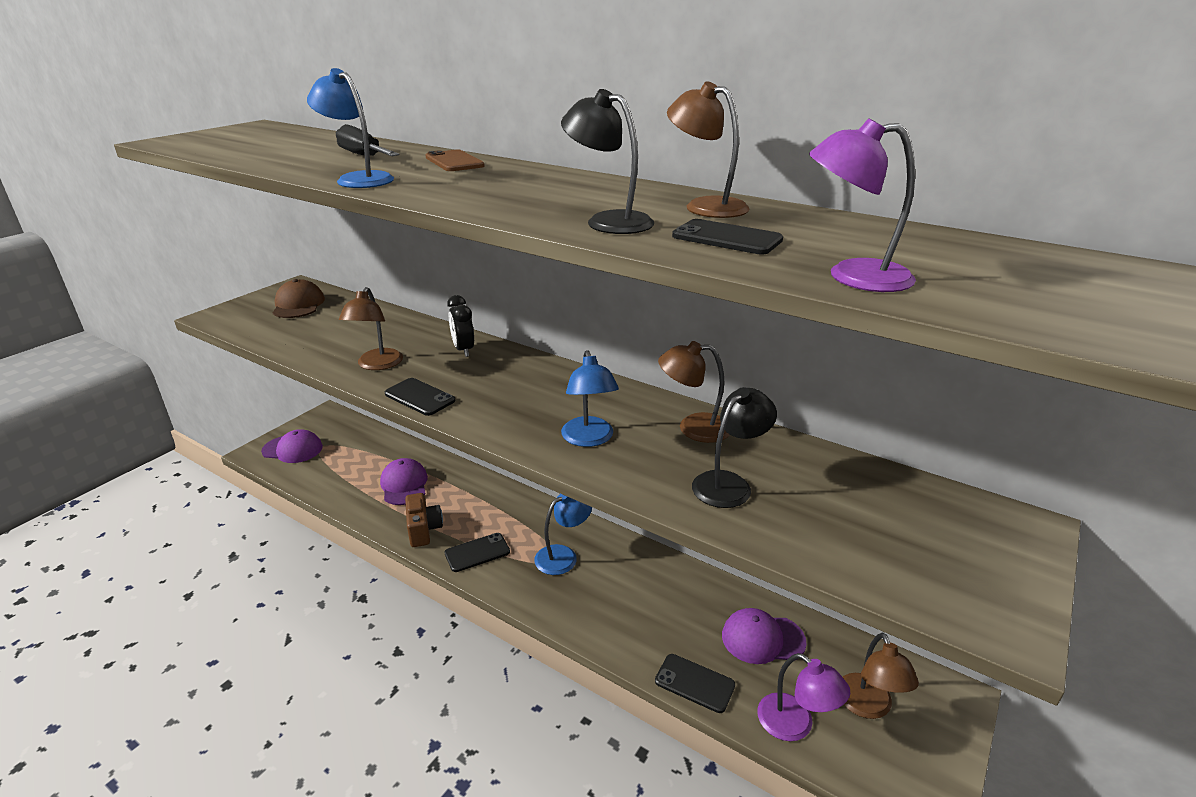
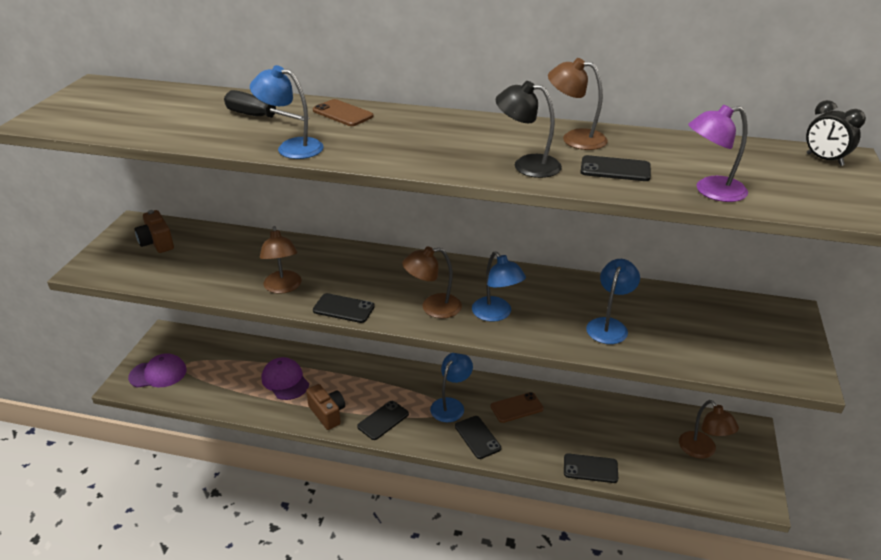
camera: 20 degrees left, 5 degrees up
brown cap [273,279,325,318] -> brown camera [135,210,174,253]
black clock [447,295,474,357] -> black clock moved to [806,100,866,166]
brown lamp [658,341,730,443] -> brown lamp moved to [402,246,462,318]
black lamp [692,387,777,508] -> blue lamp [586,259,640,344]
purple cap [722,608,807,664] -> none
purple lamp [757,653,850,741] -> none
none -> black phone [455,416,501,459]
none -> brown phone [491,392,544,423]

